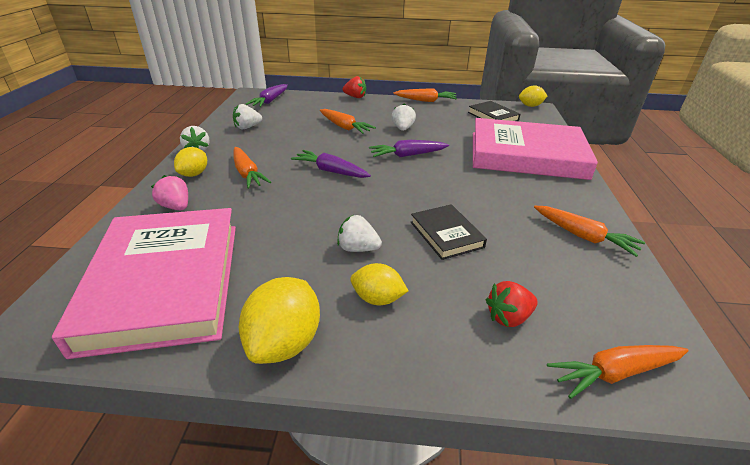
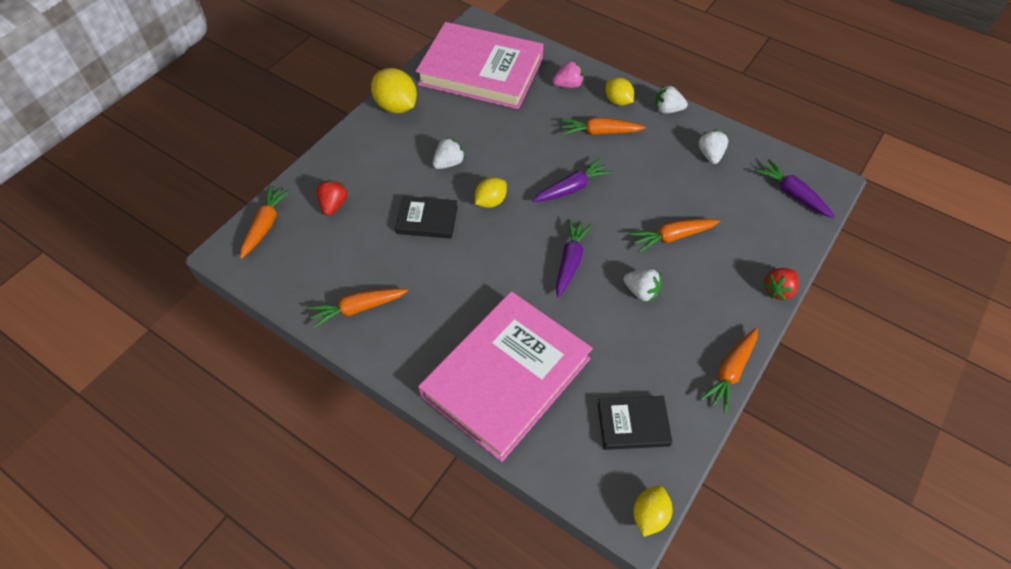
camera: 120 degrees right, 20 degrees up
yellow lemon [350,263,408,305] -> yellow lemon moved to [475,177,507,208]

